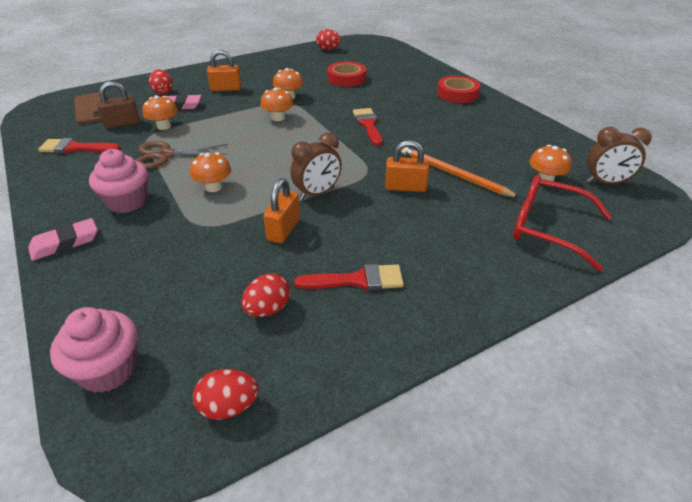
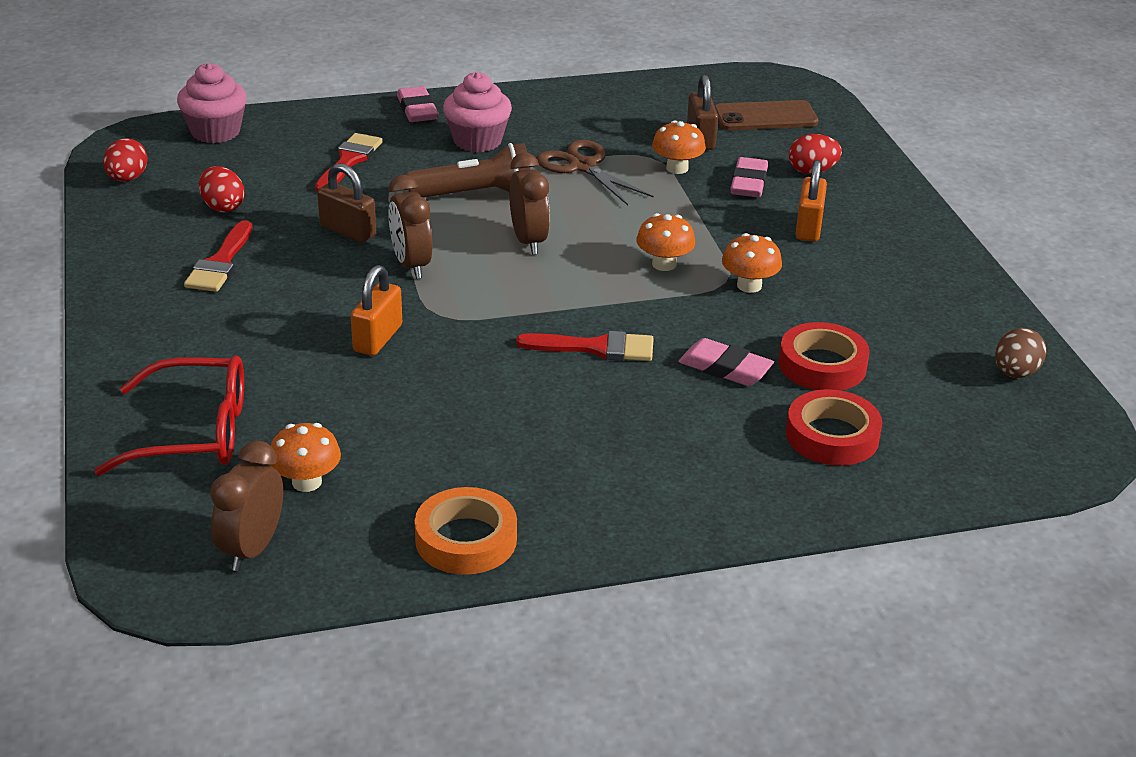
camera: 105 degrees right, 5 degrees down
red brush [38,138,120,153] -> red brush moved to [315,133,383,192]
brown scissors [135,141,228,169] -> brown scissors turned 45 degrees counterclockwise [537,140,654,205]
orange mushroom [190,152,231,192] -> brown flashlight [406,143,530,198]
orange padlock [263,178,300,243] -> brown padlock [317,163,376,243]
red egg [316,29,341,50] -> brown egg [995,328,1047,378]
orange pencil [401,147,520,198] -> none
red tape [437,76,480,103] -> red tape moved to [786,389,882,466]
red glasses [513,175,612,271] -> red glasses turned 45 degrees clockwise [94,355,244,476]
none -> orange tape [415,487,517,575]
none -> brown clock [509,152,550,255]
none -> pink eraser [678,338,774,386]

